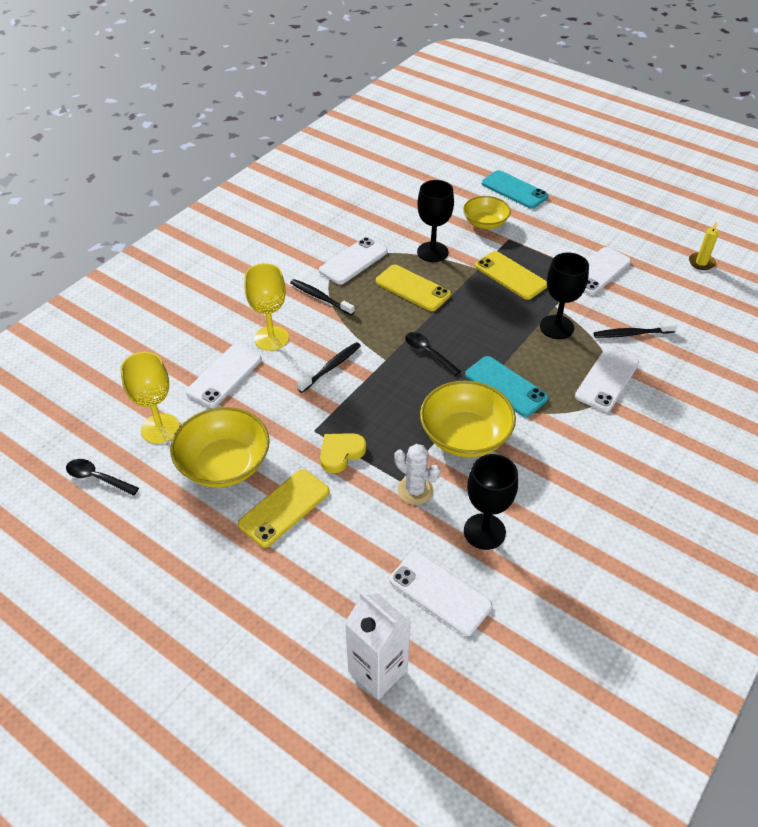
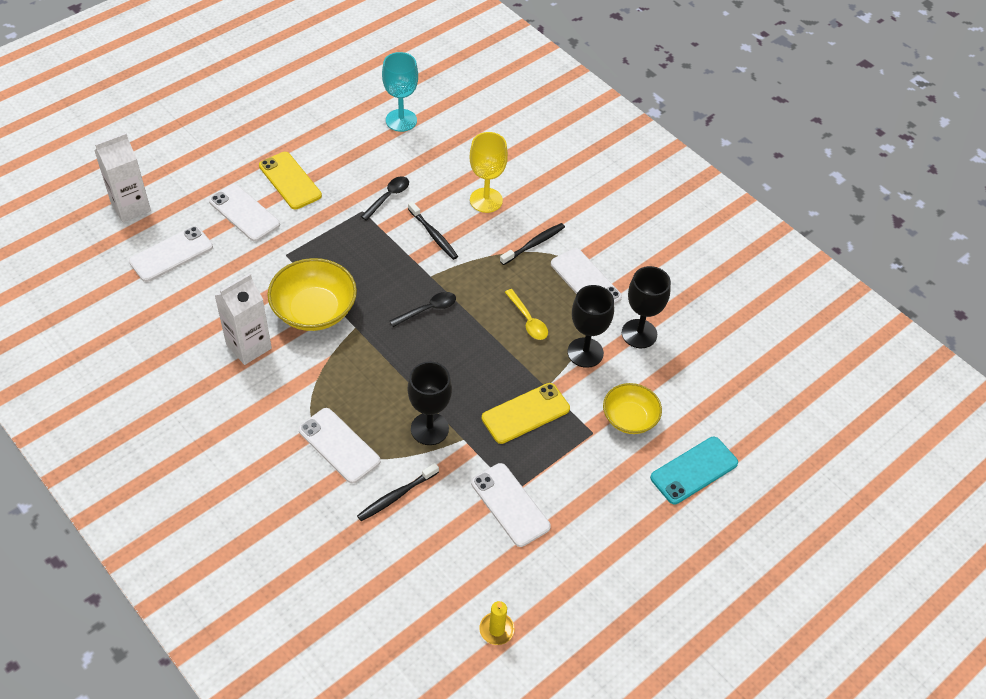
camera: 100 degrees right, 5 degrees up
black spoon [66,459,139,496] -> black spoon moved to [360,176,409,221]
yellow goblet [120,352,179,444] -> turquoise goblet [382,52,418,132]
yellow bowl [170,407,270,487] -> none
white phone [186,345,262,408] -> white phone moved to [209,184,280,242]
yellow heart [320,433,366,473] -> none
yellow phone [376,265,451,311] -> yellow spoon [505,289,548,340]
white cactus [394,444,440,505] -> none
black goblet [464,454,518,550] -> black goblet moved to [622,266,671,348]
turquoise phone [465,356,548,417] -> none
black toothbrush [594,322,677,338] -> black toothbrush turned 135 degrees counterclockwise [357,463,439,521]
none -> white carton [214,273,272,365]

